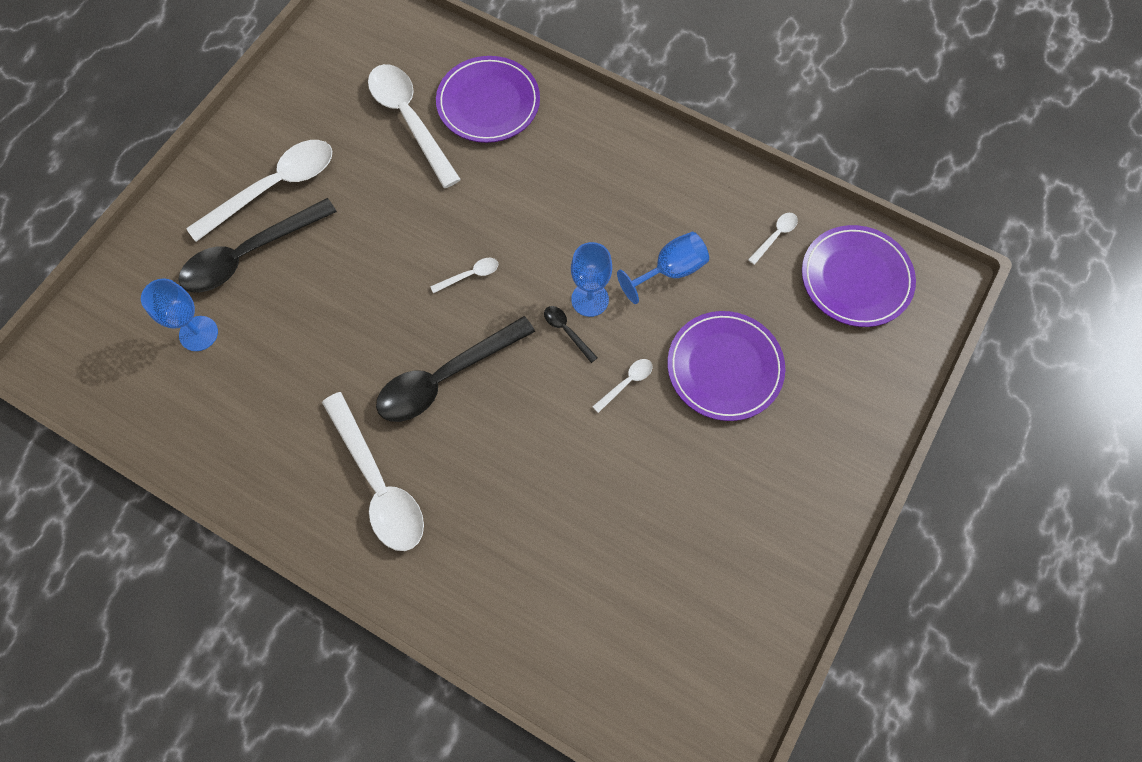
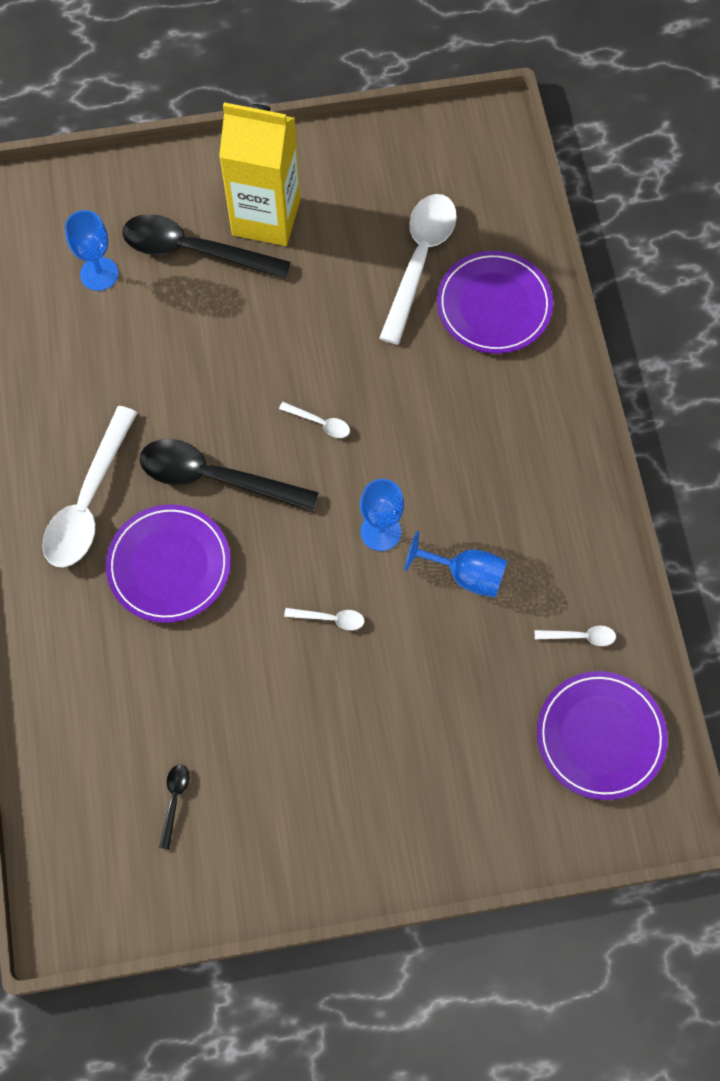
camera: 50 degrees right, 0 degrees up
white spoon [186,140,332,242] -> yellow carton [219,102,300,246]
black spoon [544,306,598,363] -> black spoon moved to [159,764,190,849]
purple plate [667,311,785,421] -> purple plate moved to [106,504,231,623]

